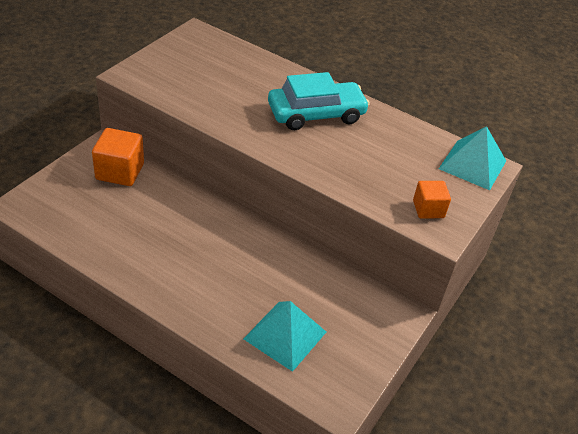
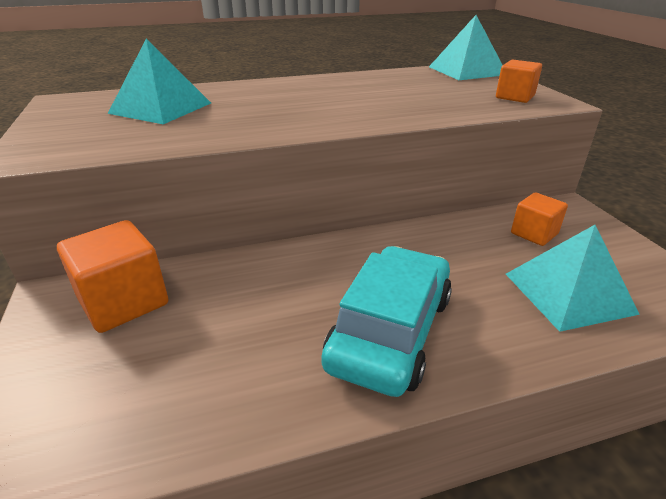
camera: 45 degrees left, 10 degrees down
turquoise car [268,72,370,130] -> turquoise car moved to [321,246,452,397]
none -> turquoise pyramid [108,39,211,124]
none -> orange cube [511,192,568,246]

